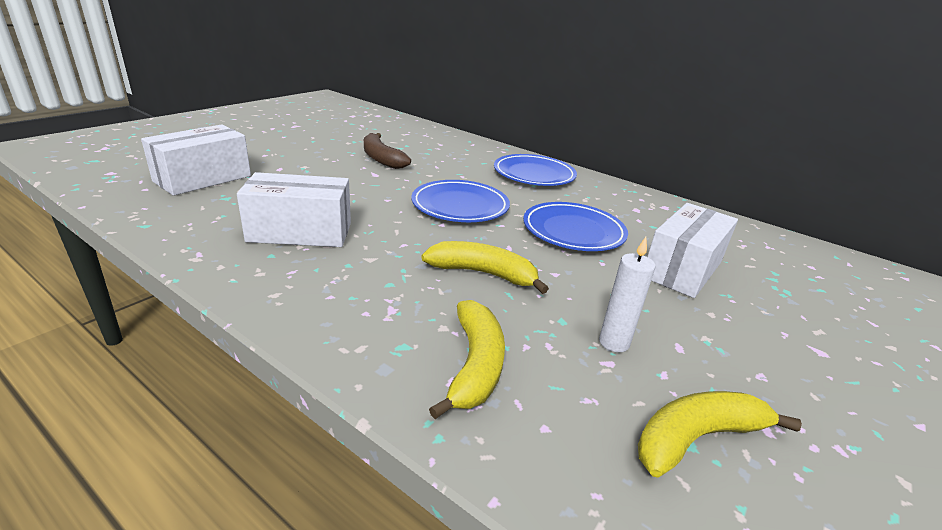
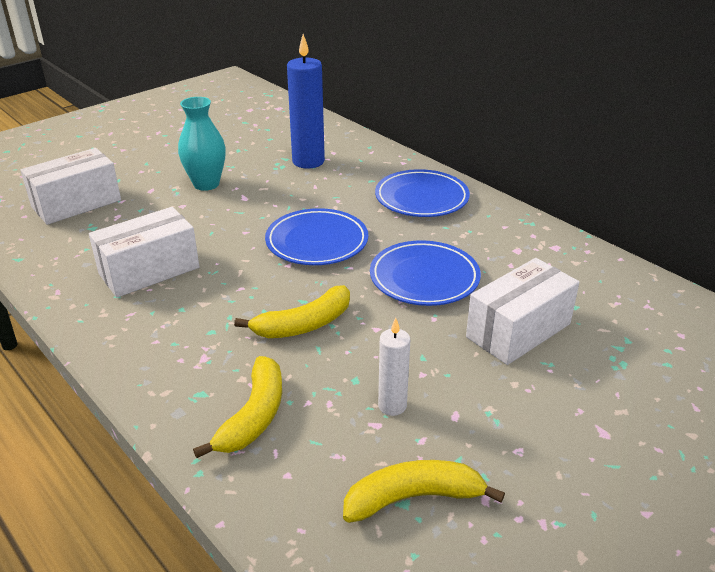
camera: 15 degrees right, 5 degrees up
white box [237,172,351,247] -> white box turned 45 degrees counterclockwise [89,207,199,297]
brown banana [364,133,411,169] -> none
yellow banana [421,241,549,294] -> yellow banana turned 120 degrees clockwise [234,285,350,338]
none -> turquoise vase [178,97,226,191]
none -> blue candle [287,34,325,169]

